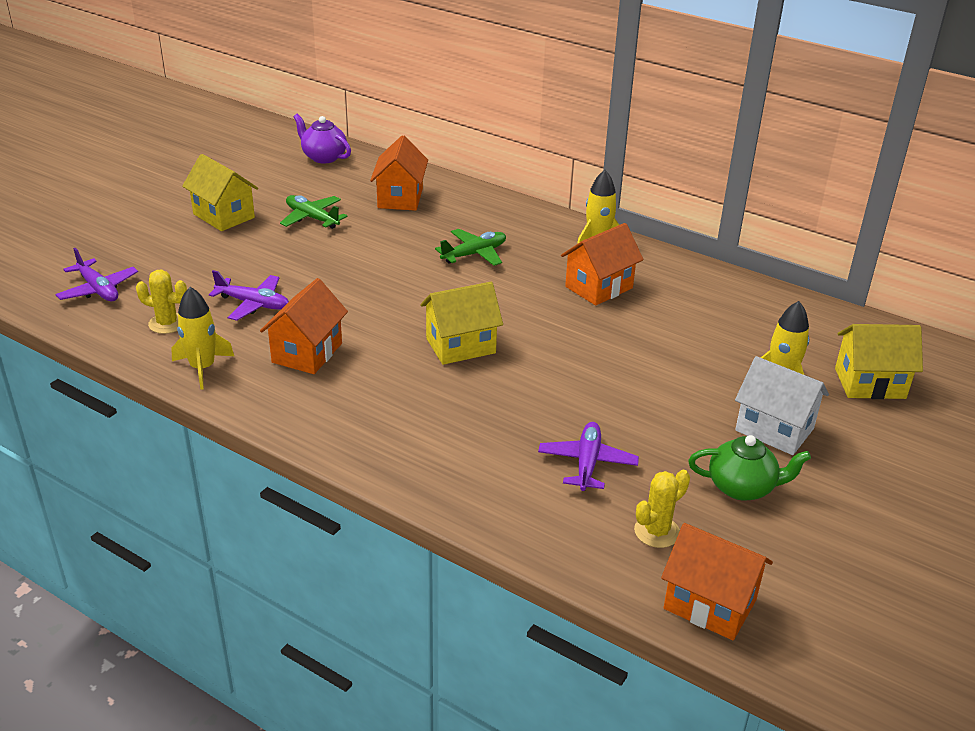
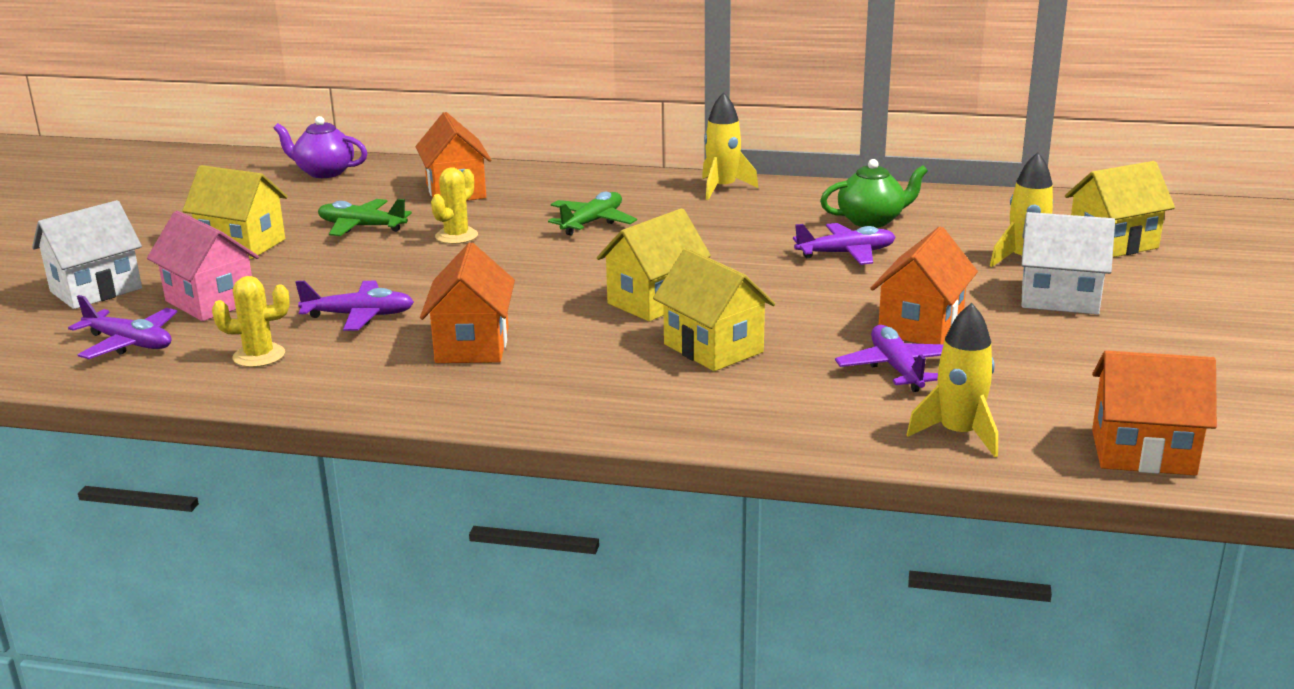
camera: 20 degrees left, 10 degrees down
yellow rocket [171,287,234,390] -> yellow rocket moved to [907,303,998,457]
orange house [561,223,644,306] -> orange house moved to [870,227,978,344]
yellow cactus [634,470,690,548] -> yellow cactus moved to [431,167,478,244]
green teapot [688,435,811,501] -> green teapot moved to [820,159,928,228]
none -> white house [32,200,142,309]
none -> pink house [147,211,259,321]
none -> yellow house [653,248,775,371]
none -> purple plane [793,223,896,265]

